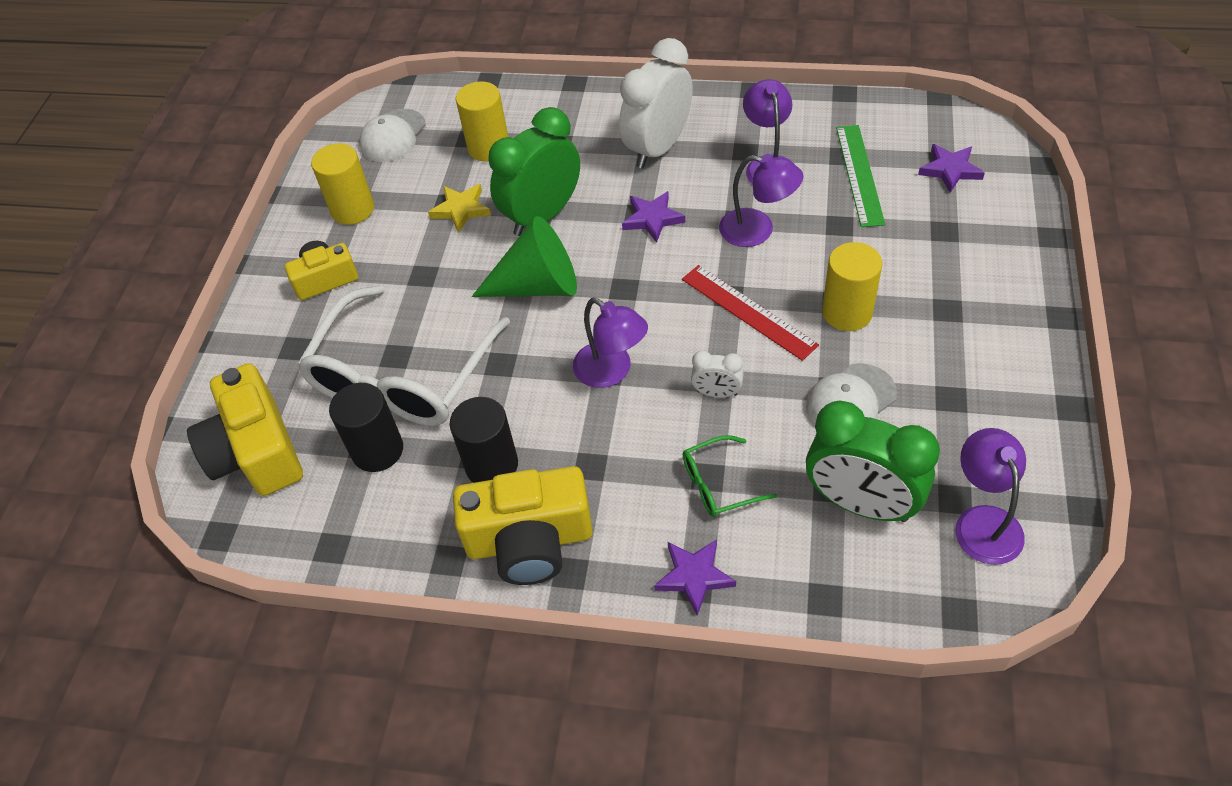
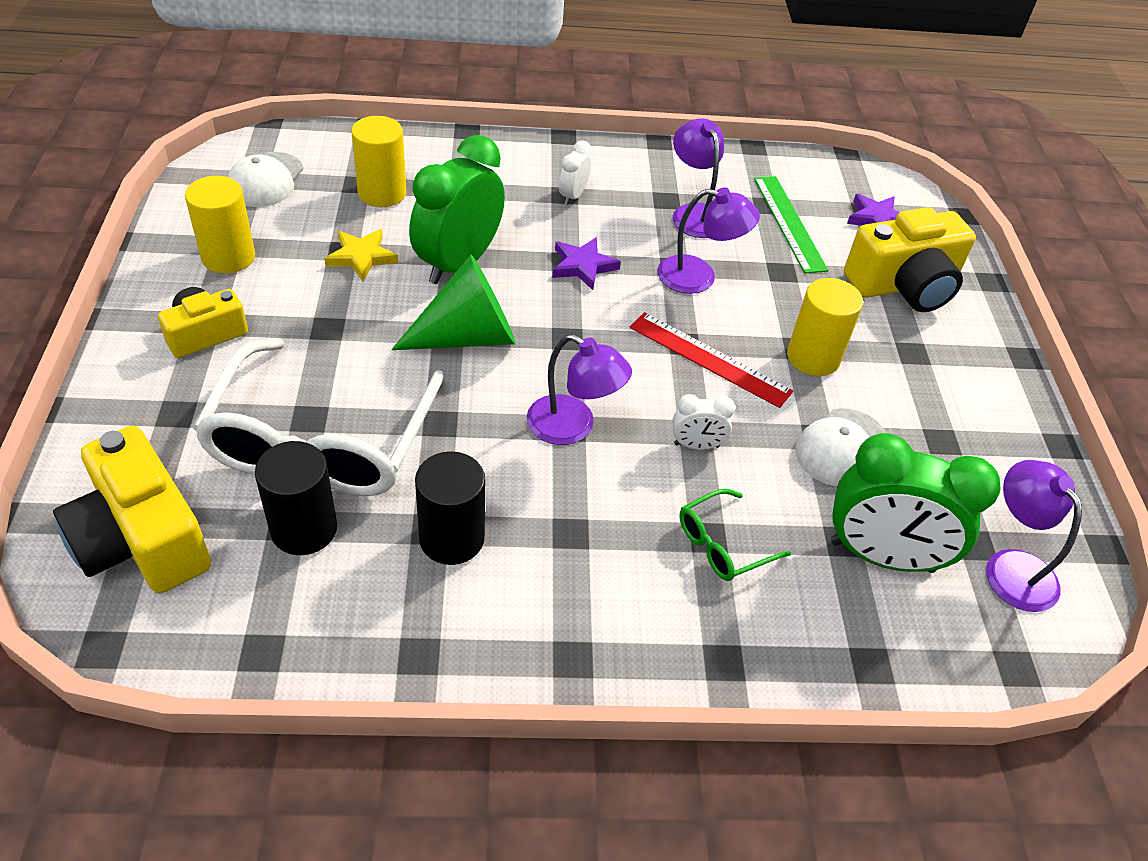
camera: 20 degrees left, 5 degrees down
yellow camera [453,466,593,585] -> yellow camera moved to [844,207,976,312]
white clock [619,38,693,169] -> white clock [559,141,592,205], size x0.46
purple star [654,539,736,615] -> none

